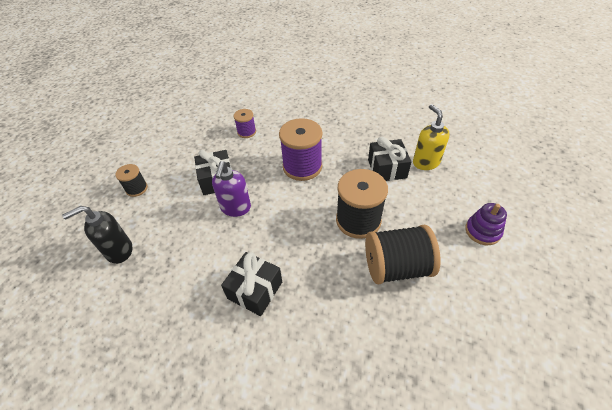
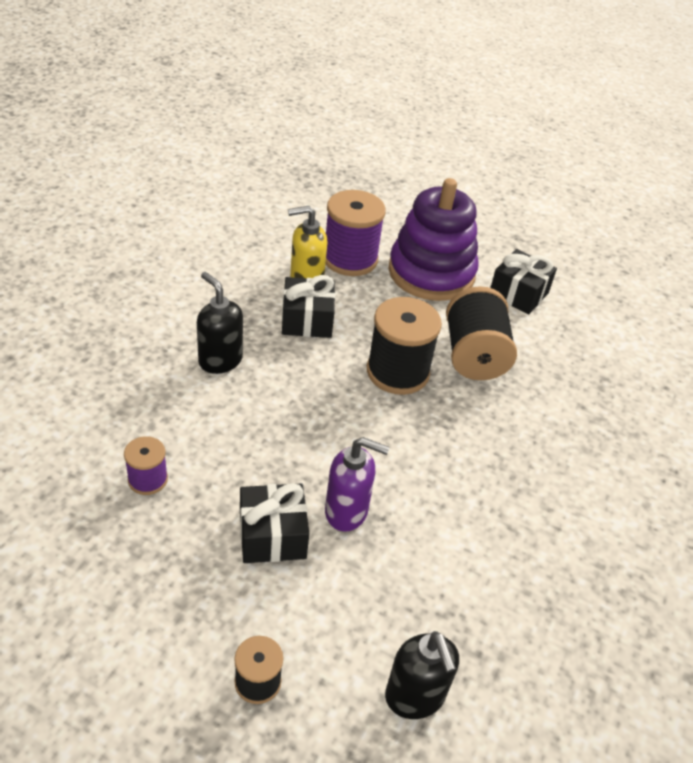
camera: 90 degrees left, 5 degrees down
black gift [221,252,282,316] -> black gift moved to [491,249,557,314]
purple spool [279,118,322,181] -> purple spool moved to [326,190,386,276]
purple stacking toy [465,203,507,245] -> purple stacking toy [388,178,479,301], size x2.14
none -> black soap dispenser [197,272,243,374]

